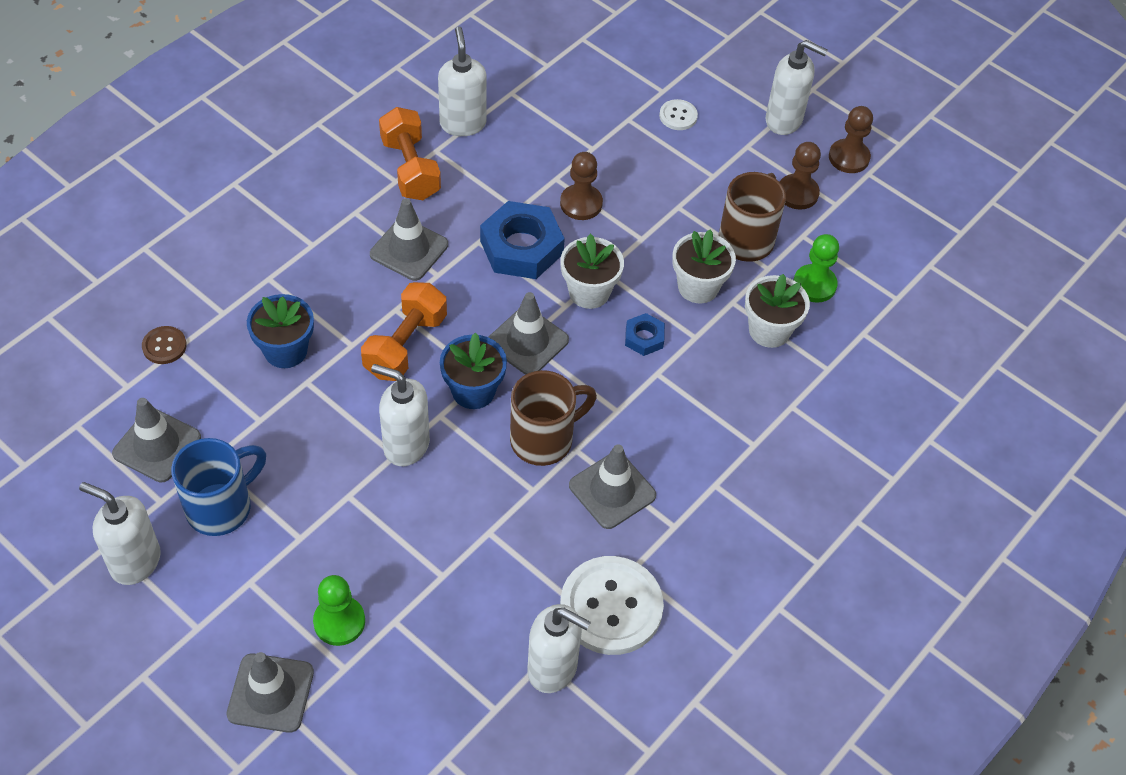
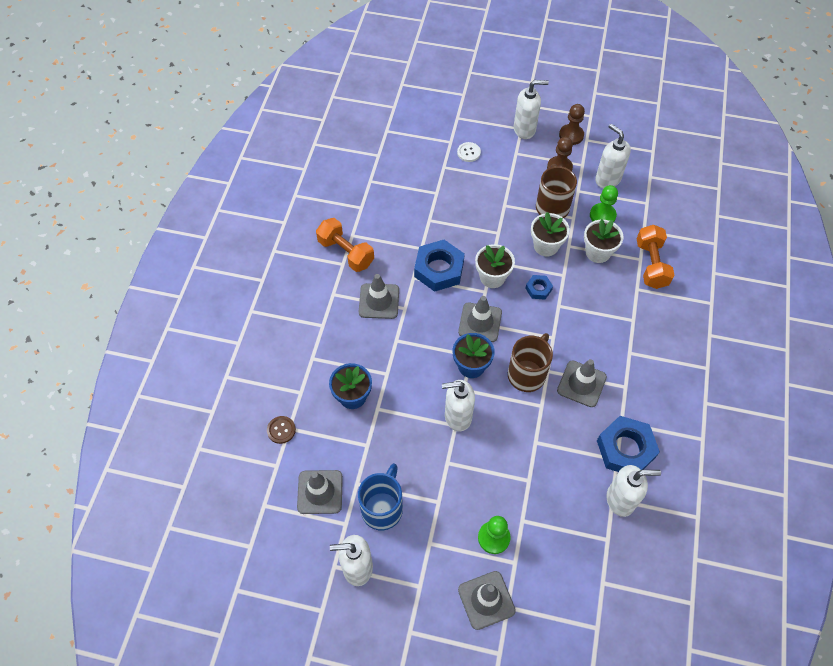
camera: 25 degrees left, 5 degrees up
orange dumbbell [361,282,447,381] -> orange dumbbell moved to [637,225,674,289]
white soap dispenser [438,26,487,136] -> white soap dispenser moved to [595,124,631,188]
brown pawn [560,152,603,220] -> none
white button [560,556,664,655] -> blue nut [597,416,660,472]

